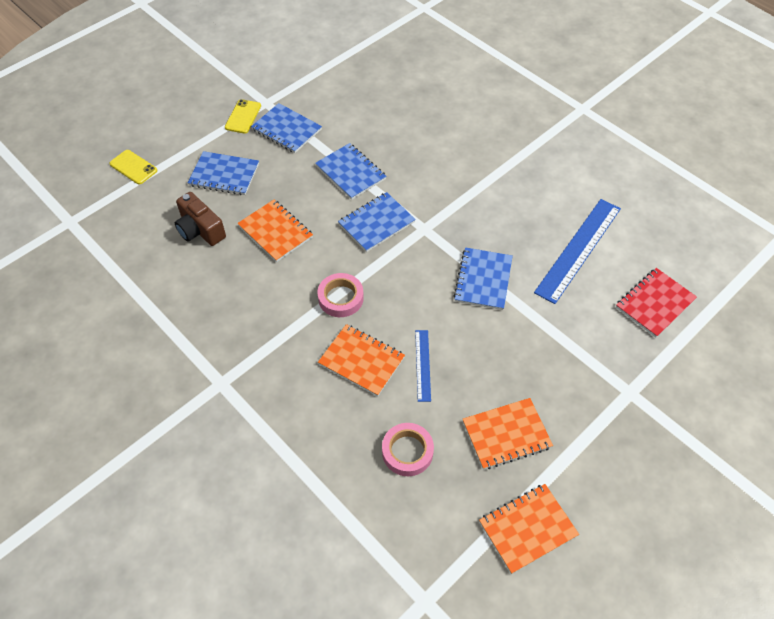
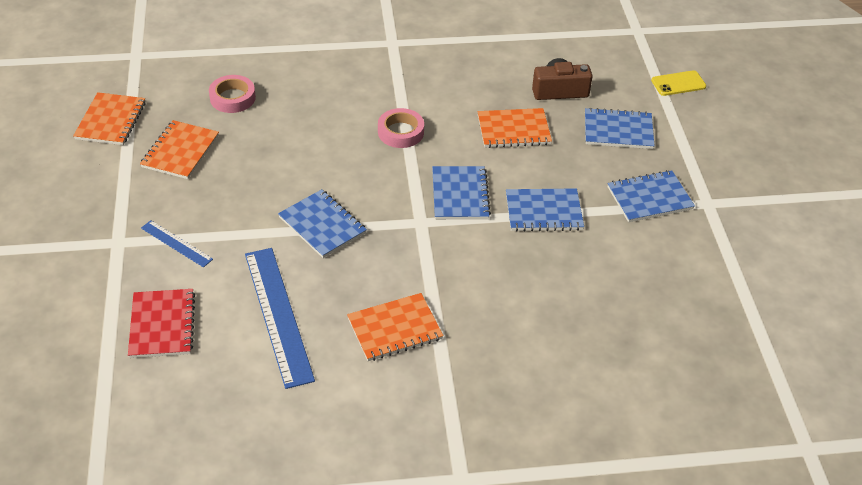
camera: 125 degrees right, 10 degrees down
blue notebook [188,151,259,195] -> blue notebook turned 45 degrees clockwise [585,108,655,149]
yellow phone [225,99,261,134] -> none
orange notebook [318,324,405,396] -> orange notebook moved to [347,293,444,361]
blue ruler [415,330,431,402] -> blue ruler moved to [141,220,213,267]

